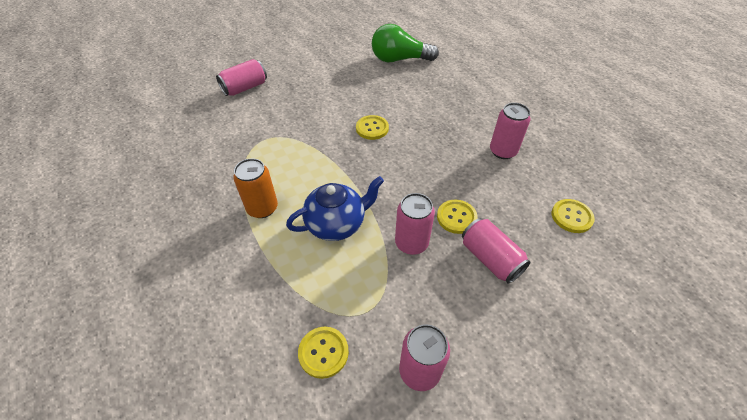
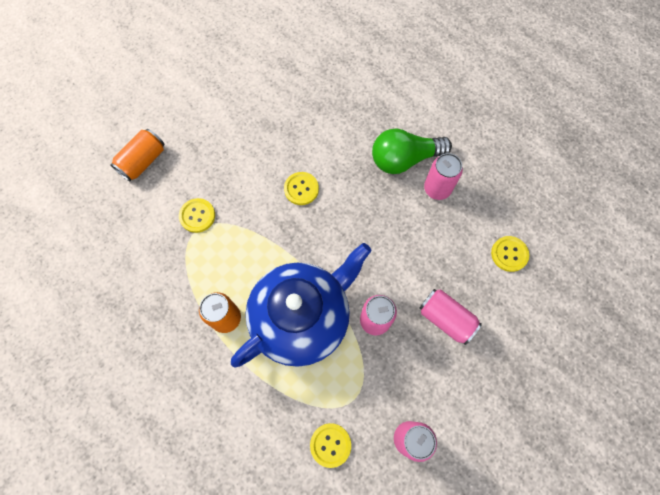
camera: 15 degrees left, 20 degrees up
pink can [216,59,267,96] -> orange can [110,129,165,181]
blue teapot [286,176,384,241] -> blue teapot [231,243,371,368], size x1.71
green light bulb [372,24,439,62] -> green light bulb moved to [372,129,452,174]
yellow button [437,200,478,234] -> yellow button moved to [179,198,215,233]

